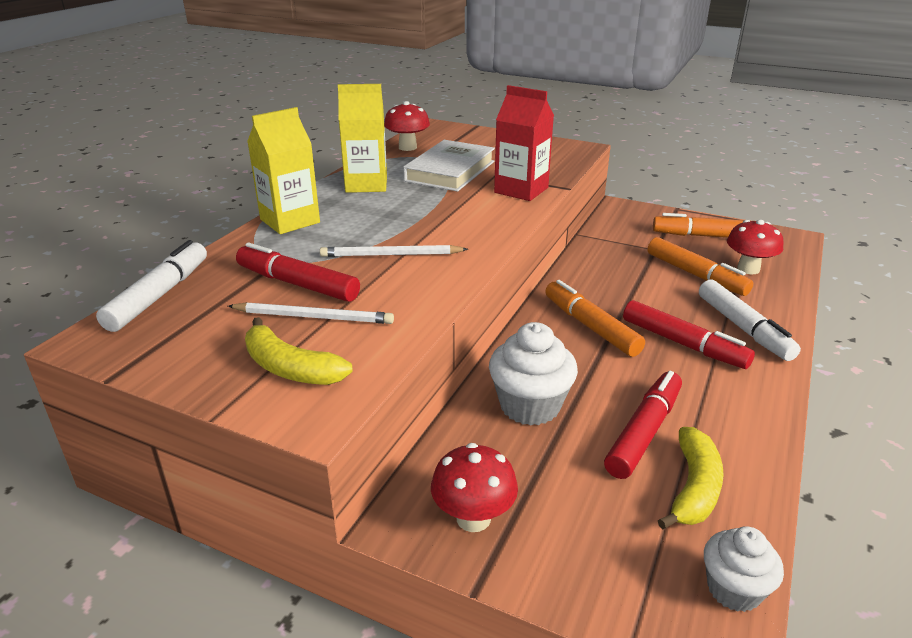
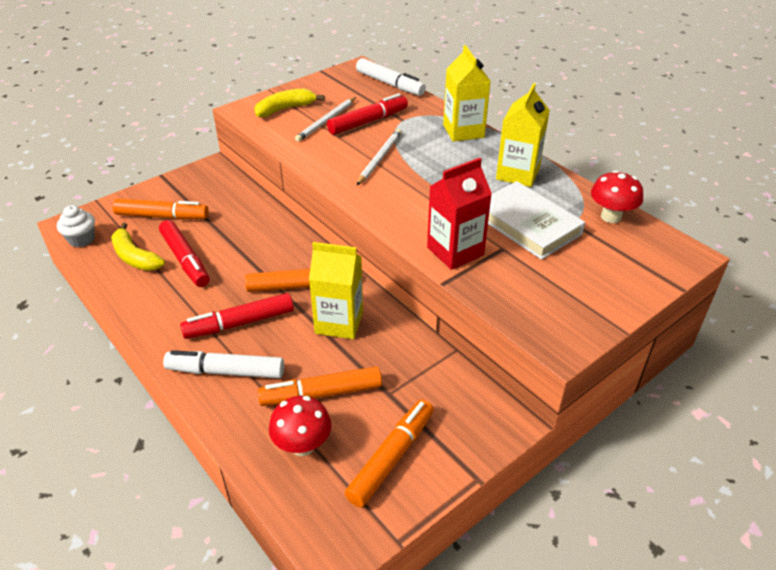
camera: 115 degrees right, 10 degrees up
red mushroom [431,443,518,532] -> none
white cupcake [489,322,578,426] -> none
none -> orange marker [113,199,209,219]
none -> yellow carton [309,242,363,339]

